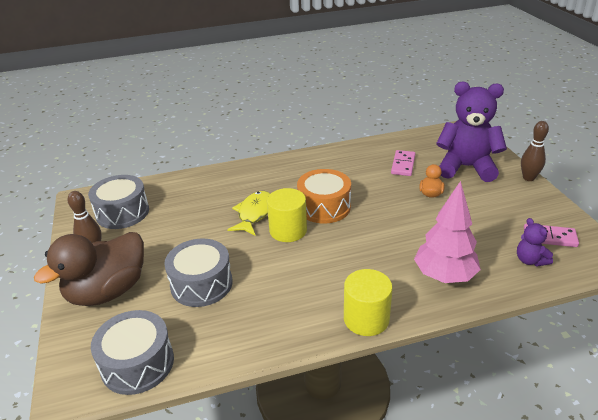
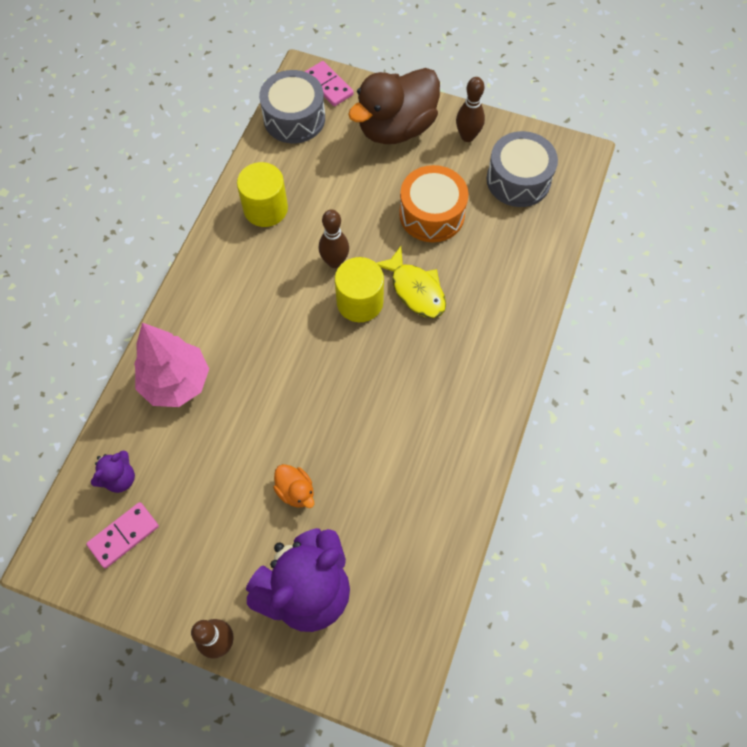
camera: 125 degrees right, 30 degrees up
brown duck [34,232,144,306] -> brown duck turned 120 degrees counterclockwise [348,68,440,144]
grey drum [164,239,233,307] -> none
orange drum [297,169,351,224] -> orange drum moved to [399,165,469,242]
yellow cylinder [344,269,393,336] -> yellow cylinder moved to [237,162,288,227]
pink domino [391,150,415,176] -> pink domino moved to [304,61,354,106]
purple teddy bear [517,218,553,267] -> purple teddy bear turned 120 degrees clockwise [91,451,135,493]
none -> brown bowling pin [319,209,349,268]

